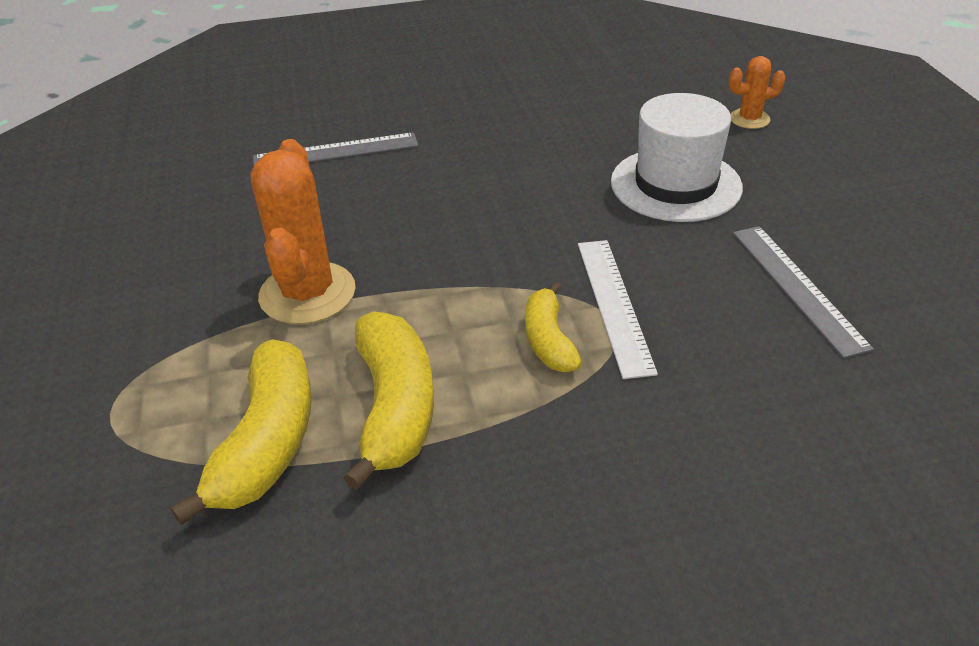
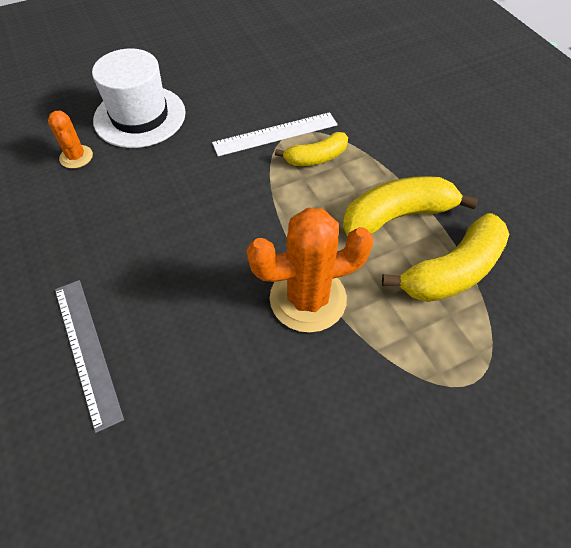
camera: 105 degrees left, 15 degrees up
yellow banana [171,339,312,525] -> yellow banana turned 150 degrees clockwise [382,213,509,302]
orange cactus [729,56,785,129] -> orange cactus moved to [48,111,93,169]
grey ruler [733,226,874,358] -> none

